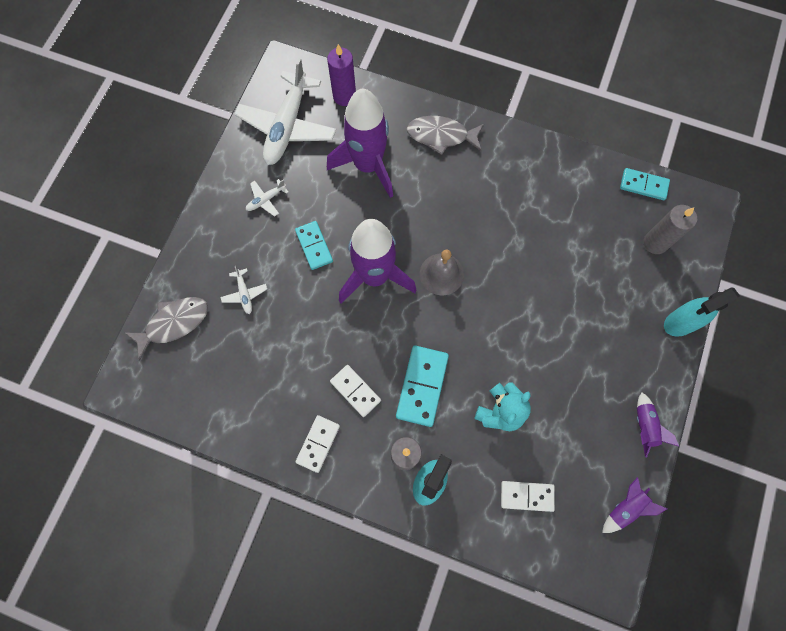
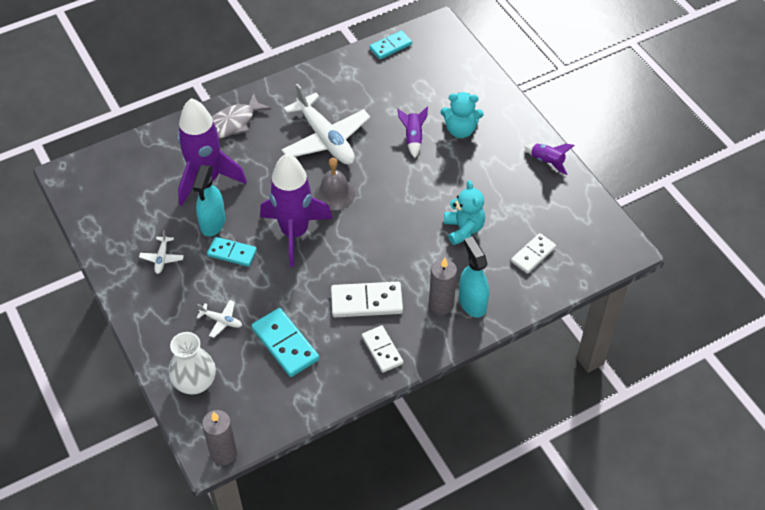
camera: 50 degrees left, 20 degrees down
grey fish [125,297,208,361] -> white vase [169,332,216,395]
white plane [234,58,336,165] -> white plane moved to [281,83,370,165]
purple candle [327,44,356,106] -> none
white domino [330,365,381,417] -> white domino [331,282,403,317], size x1.50
turquoise domino [396,346,449,427] -> turquoise domino moved to [251,308,319,377]
purple rocket [602,477,667,533] -> purple rocket moved to [397,107,428,158]
grey candle [643,205,697,254] -> grey candle moved to [202,410,237,465]
turquoise spray bottle [664,287,740,337] -> turquoise spray bottle moved to [193,165,226,237]
none -> turquoise teddy bear [441,92,484,138]

